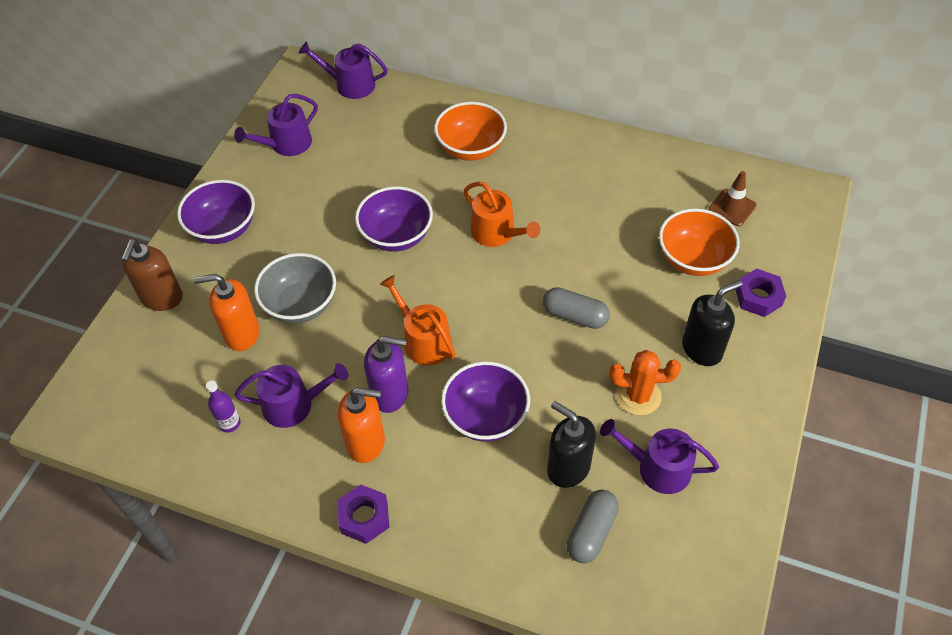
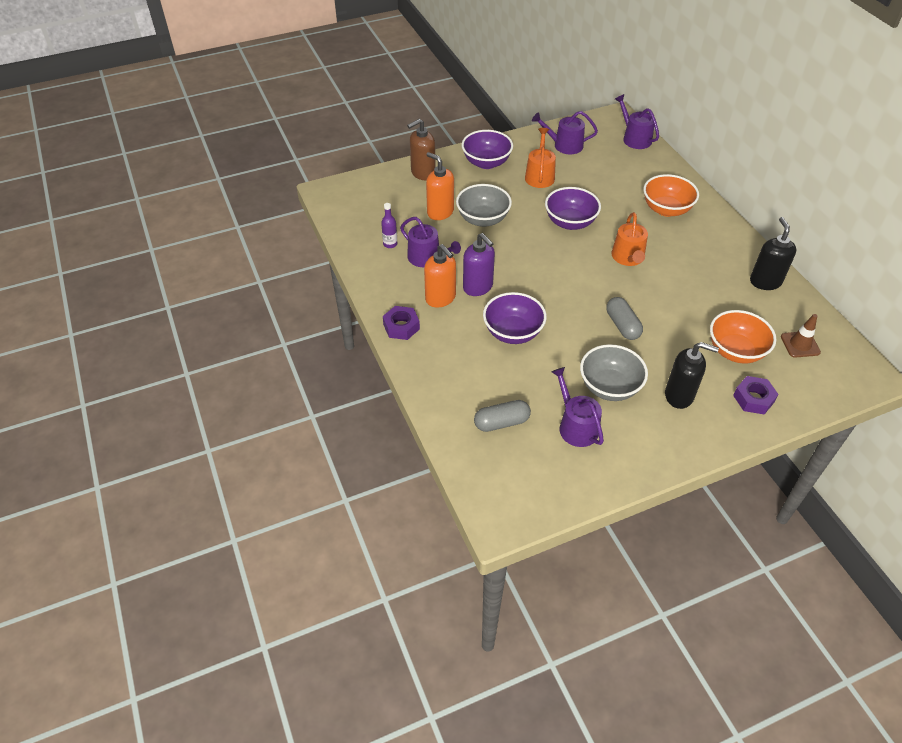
camera: 45 degrees right, 5 degrees down
orange watering can [380,275,456,365] -> orange watering can moved to [525,128,556,188]
black soap dispenser [547,401,596,488] -> black soap dispenser moved to [750,217,797,290]
orange cactus [609,350,681,415] -> grey bowl [580,344,648,401]

